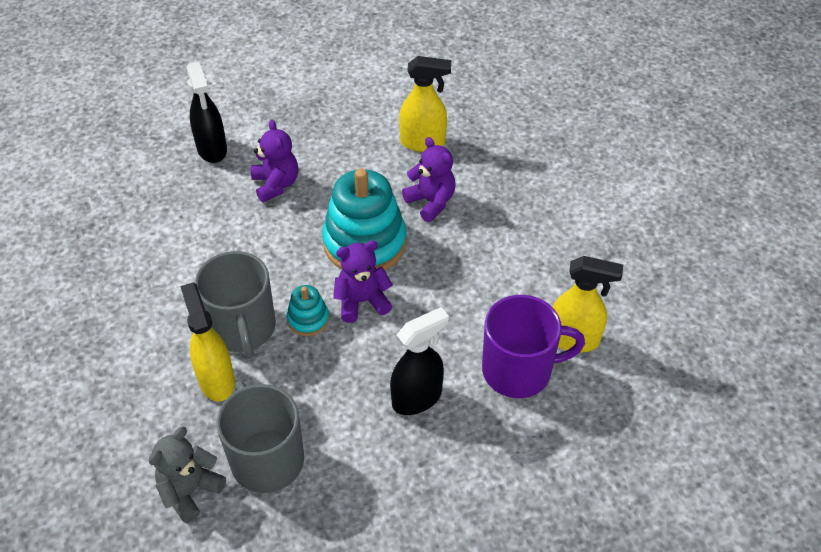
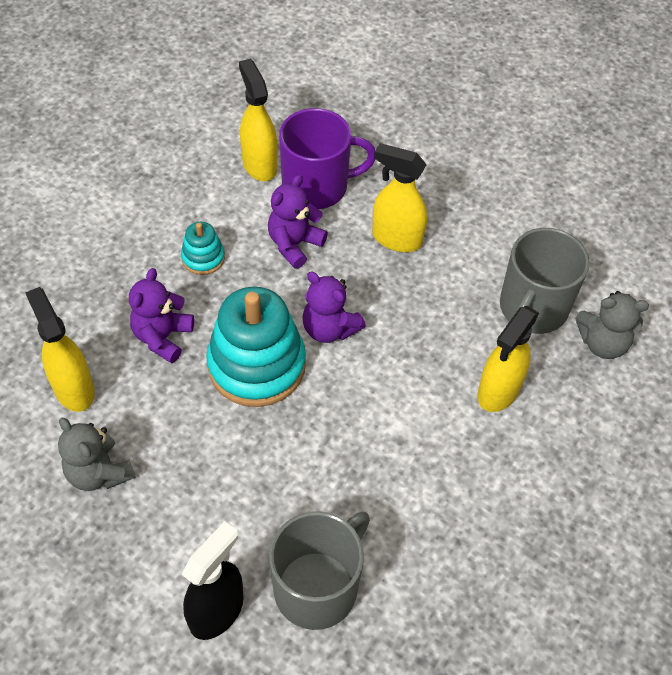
camera: 125 degrees left, 5 degrees up
grey mug [195,251,276,359] -> grey mug moved to [269,511,370,630]
purple teddy bear [251,120,298,202] -> purple teddy bear moved to [268,175,328,269]
turquoise stacking toy [287,285,329,336] -> turquoise stacking toy moved to [181,222,225,275]
black spray bottle [390,307,449,415] -> yellow spray bottle [372,143,427,252]
purple mug [482,295,585,398] -> purple mug turned 120 degrees clockwise [279,108,375,209]
none -> grey teddy bear [58,418,136,491]

